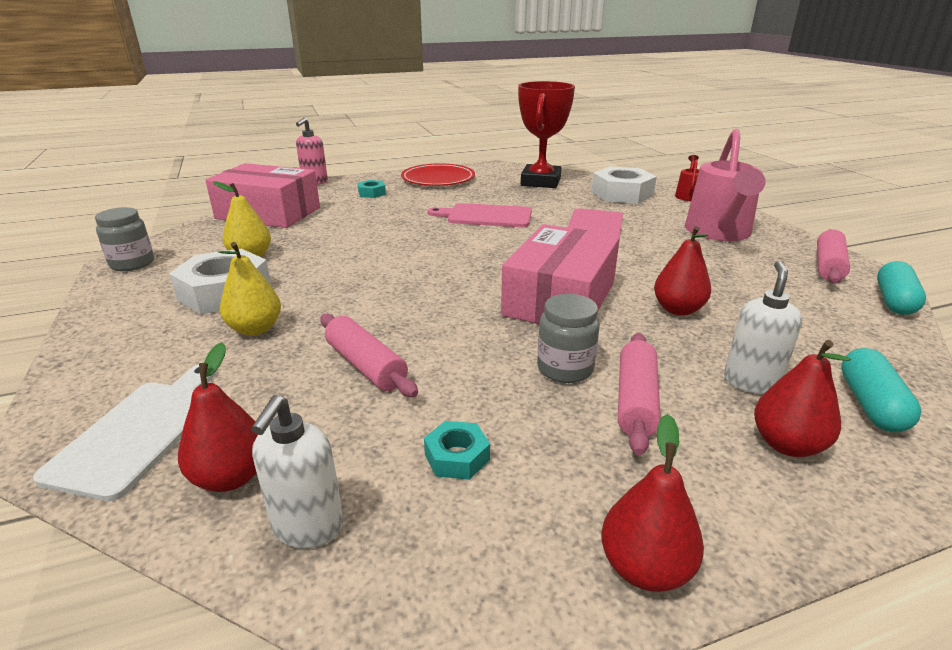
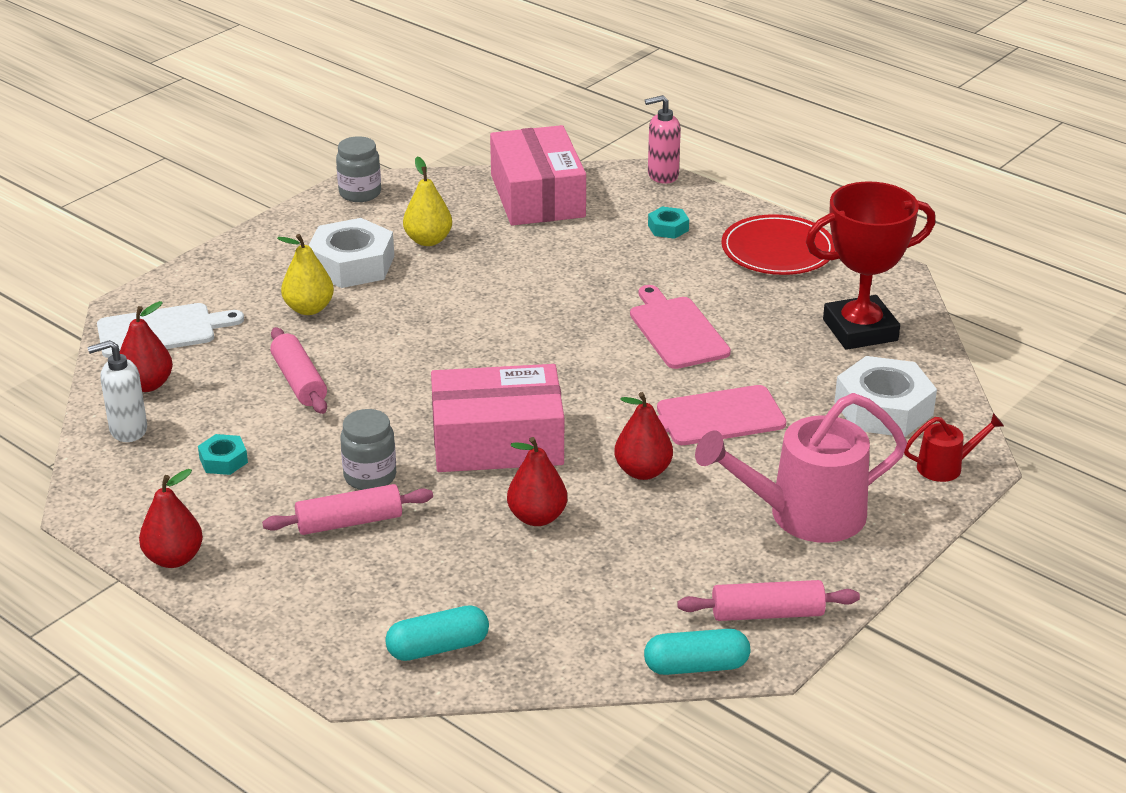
camera: 60 degrees right, 5 degrees up
pink rolling pin [320,314,418,397] -> pink rolling pin turned 45 degrees counterclockwise [270,327,327,414]
white soap dispenser [724,261,802,394] -> none
red pear [754,340,851,457] -> red pear moved to [614,392,673,480]

